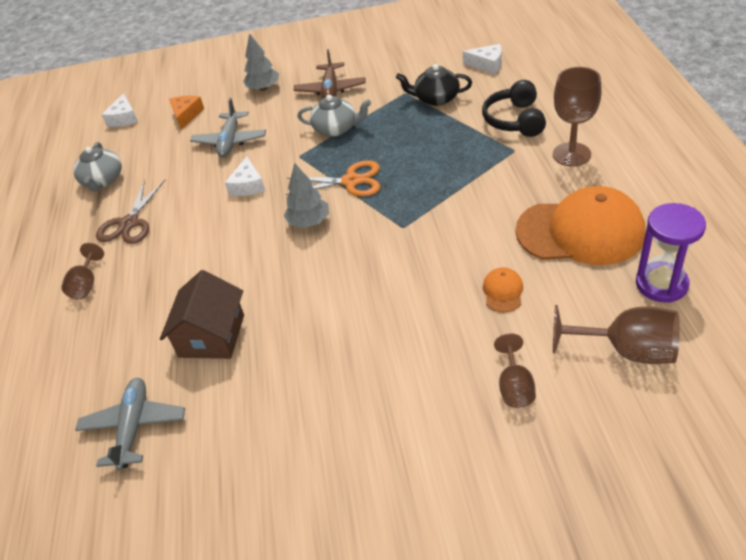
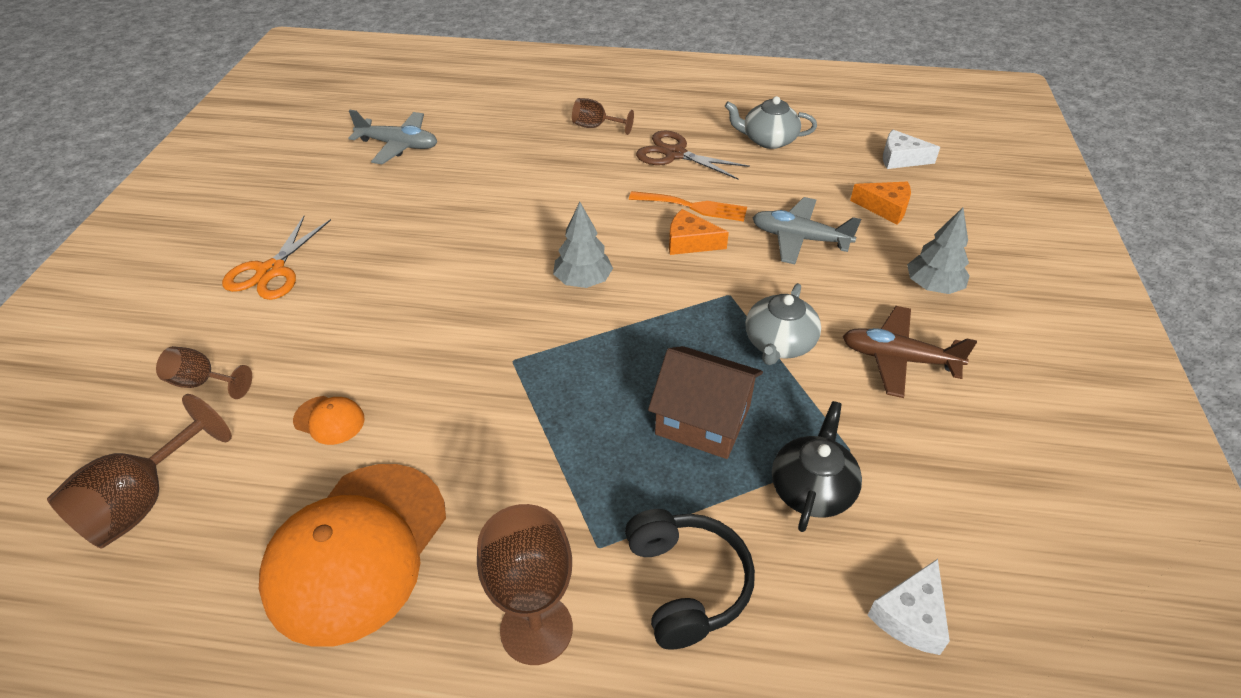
camera: 100 degrees right, 0 degrees up
brown house [160,270,244,359] -> brown house moved to [648,346,763,459]
white cheese [225,156,265,196] -> orange cheese [669,209,729,255]
orange scissors [286,160,380,196] -> orange scissors moved to [222,216,331,300]
black headphones [482,80,546,137] -> black headphones turned 60 degrees clockwise [625,509,755,650]
purple hourglass [636,203,706,303] -> none
none -> orange fork [629,191,747,222]

